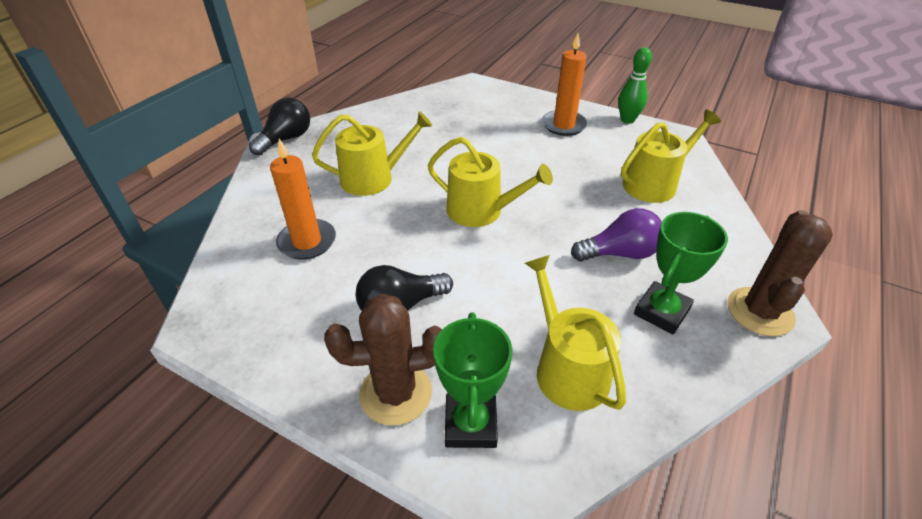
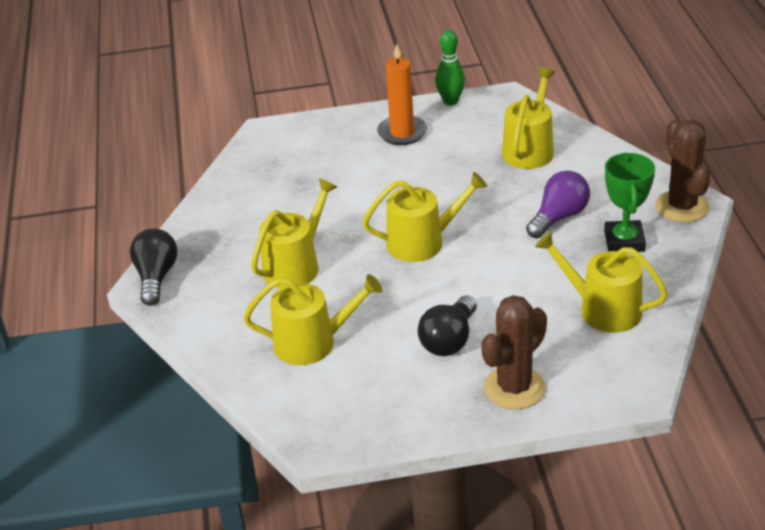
camera: 35 degrees left, 5 degrees down
orange candle [270,139,336,260] -> yellow watering can [243,274,382,365]
green trophy [433,312,512,448] -> none

